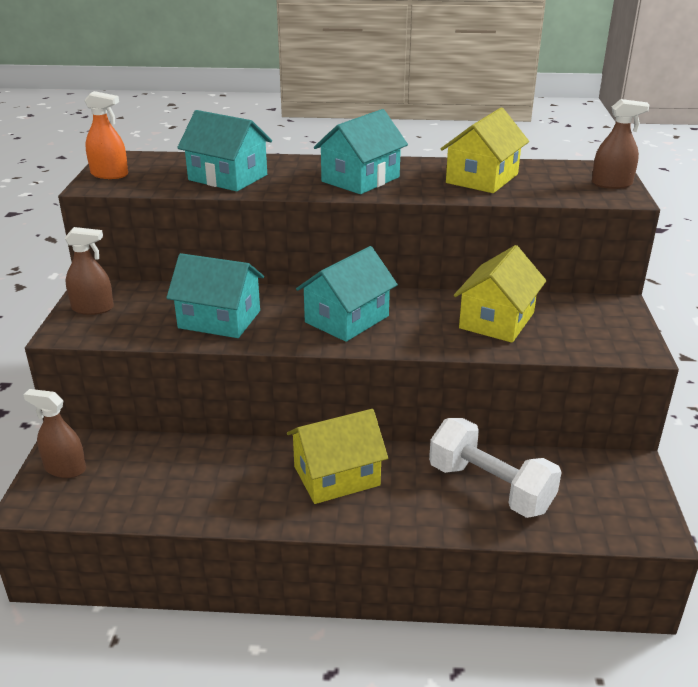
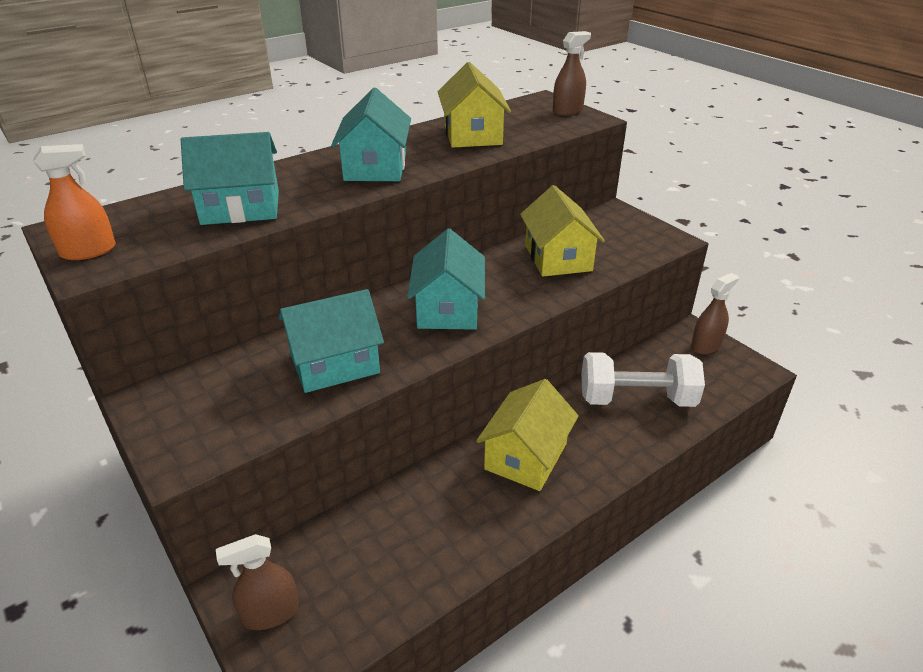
camera: 40 degrees left, 5 degrees up
brown spray bottle [65,227,114,315] -> brown spray bottle moved to [691,273,739,354]

